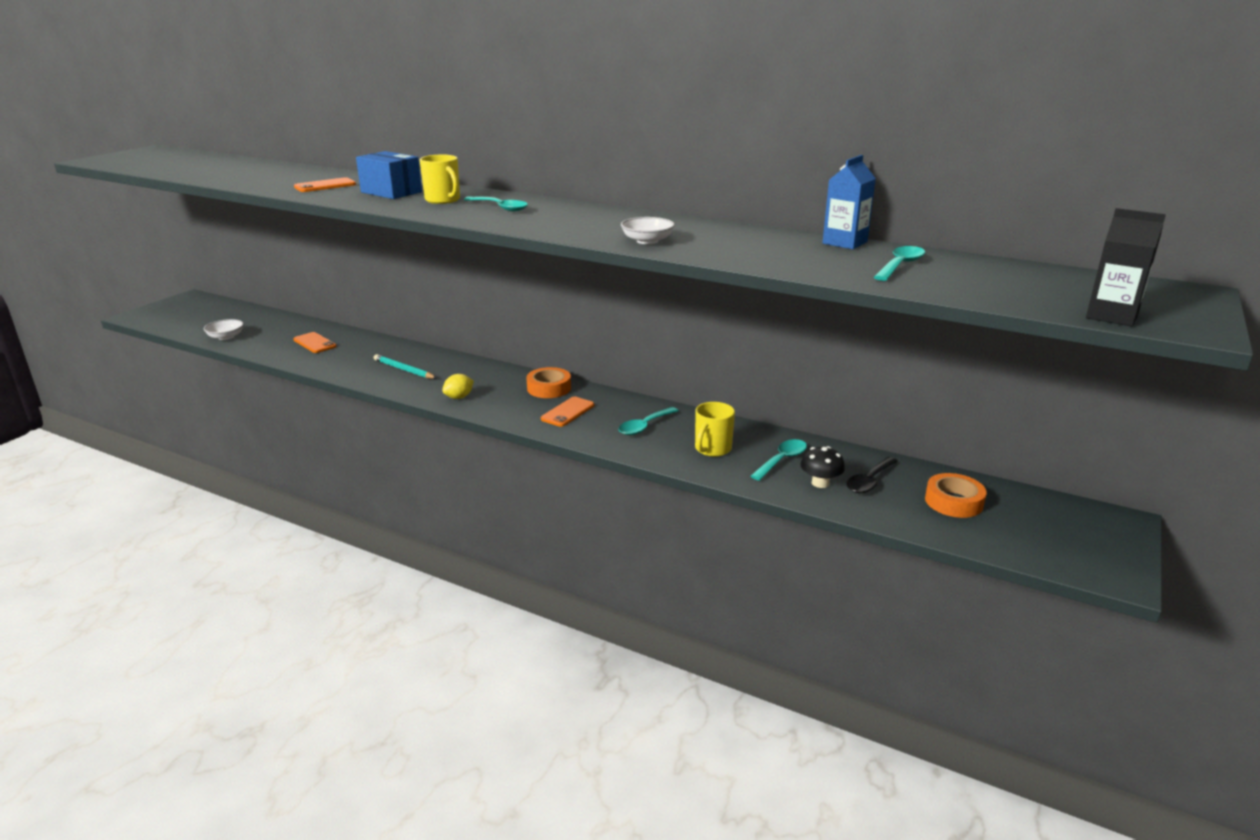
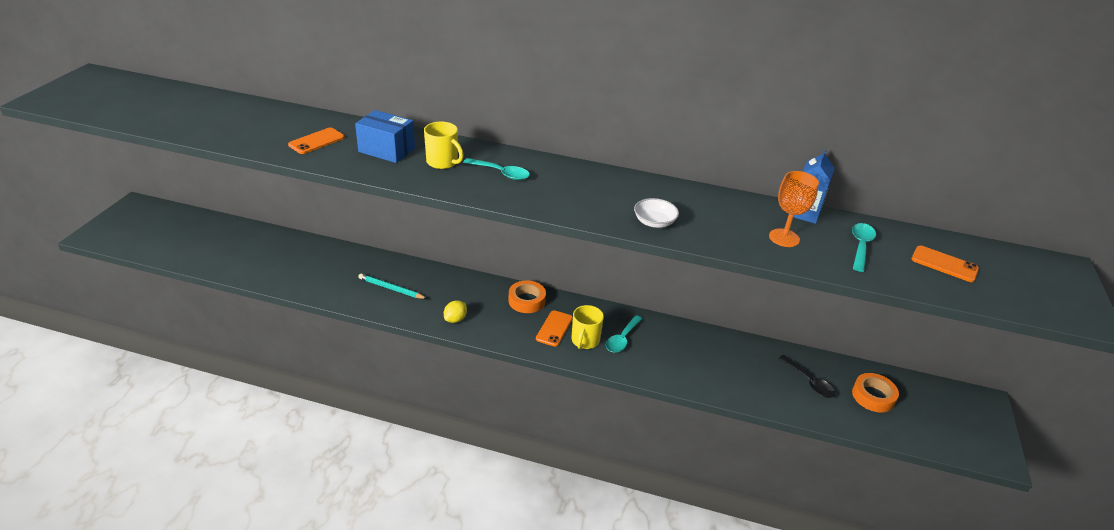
camera: 15 degrees left, 10 degrees up
white bowl [203,319,244,340] -> none
orange phone [293,332,337,353] -> orange phone moved to [912,246,979,282]
yellow mug [695,402,735,457] -> yellow mug moved to [572,305,604,349]
turquoise spoon [751,439,807,481] -> none
black mushroom [800,446,845,488] -> none
black spoon [846,457,898,493] -> black spoon turned 60 degrees counterclockwise [779,355,835,398]
black carton [1086,208,1166,327] -> none
none -> orange goblet [769,171,819,247]

